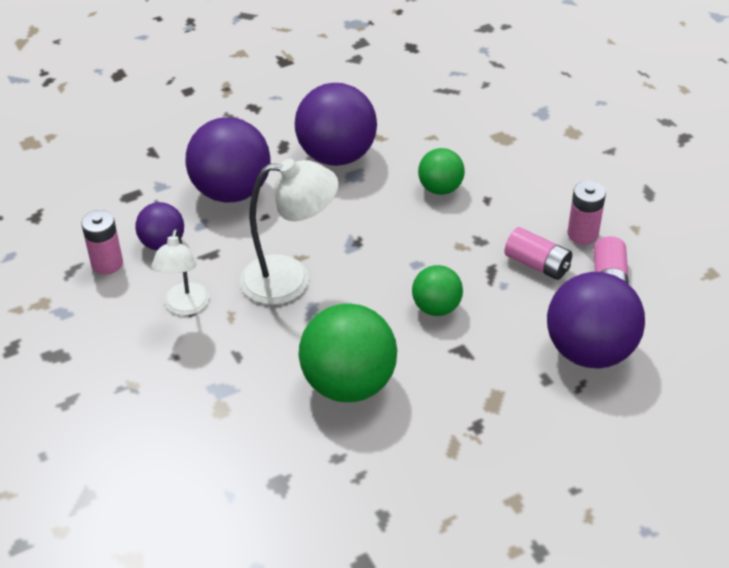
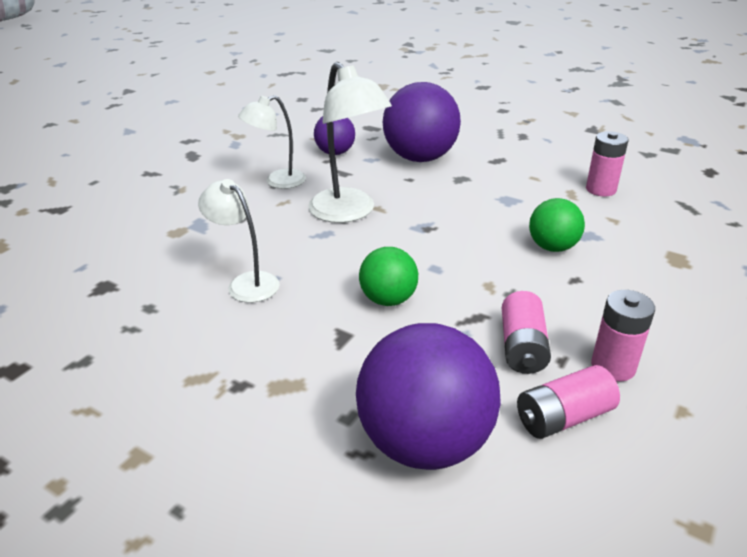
camera: 60 degrees right, 10 degrees down
pink battery [81,210,123,275] -> pink battery moved to [586,131,628,196]
purple ball [295,83,377,166] -> none
green ball [299,303,397,402] -> white lamp [198,179,279,303]

